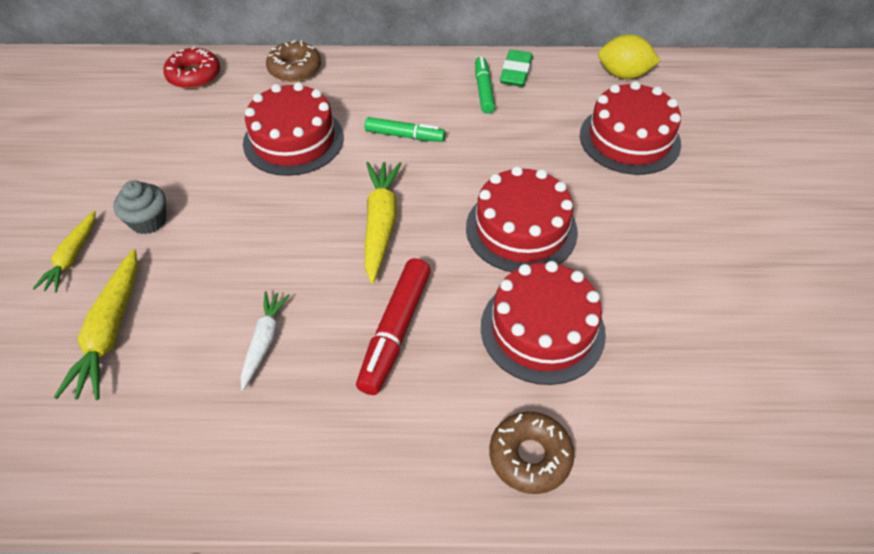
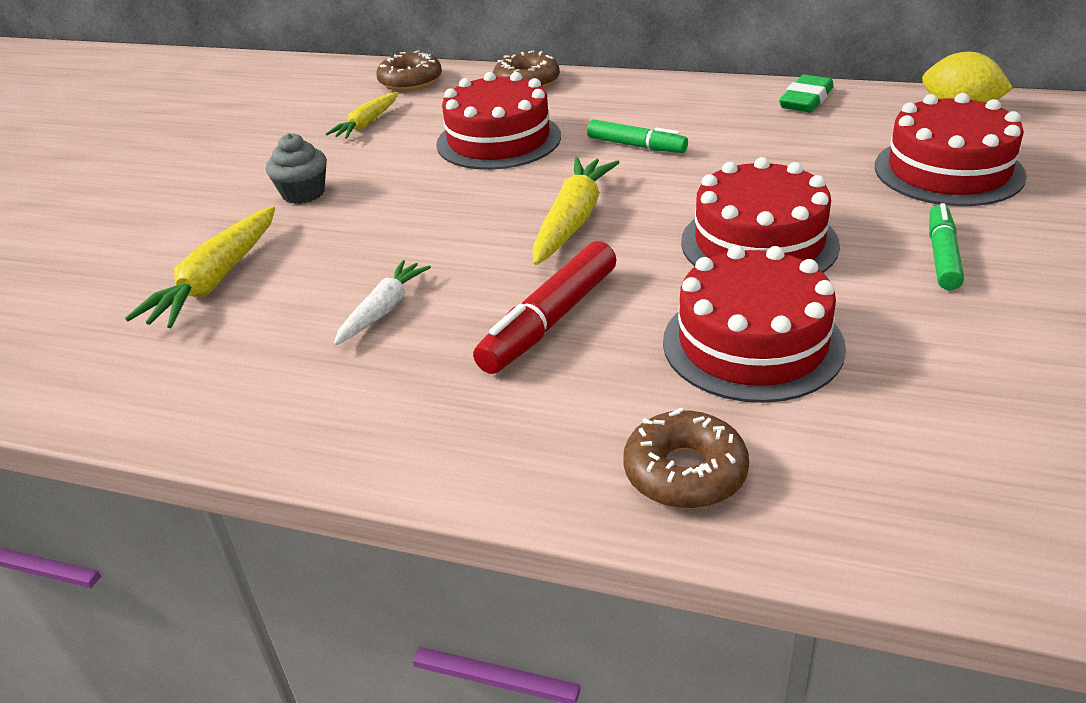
camera: 20 degrees right, 15 degrees down
yellow carrot [33,211,96,293] -> yellow carrot moved to [326,92,398,139]
red donut [163,46,220,89] -> brown donut [376,50,442,91]
green marker [475,57,495,114] -> green marker moved to [929,203,964,290]

